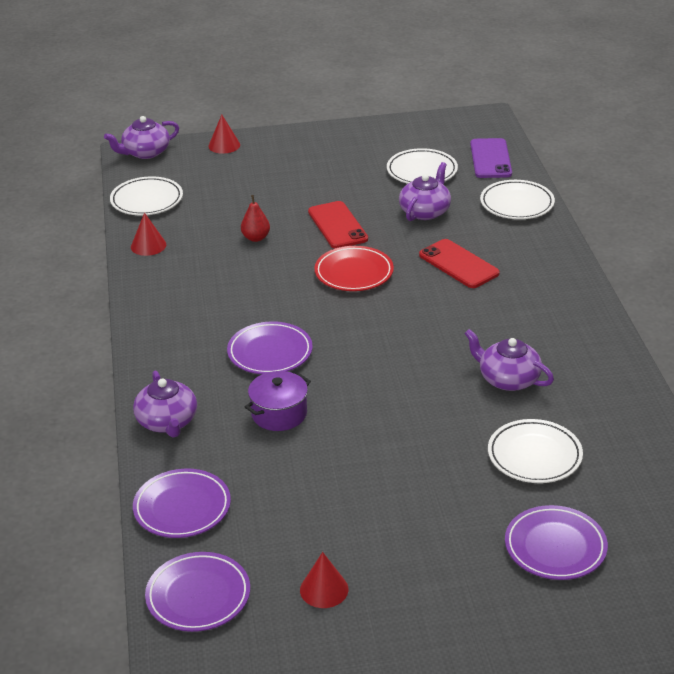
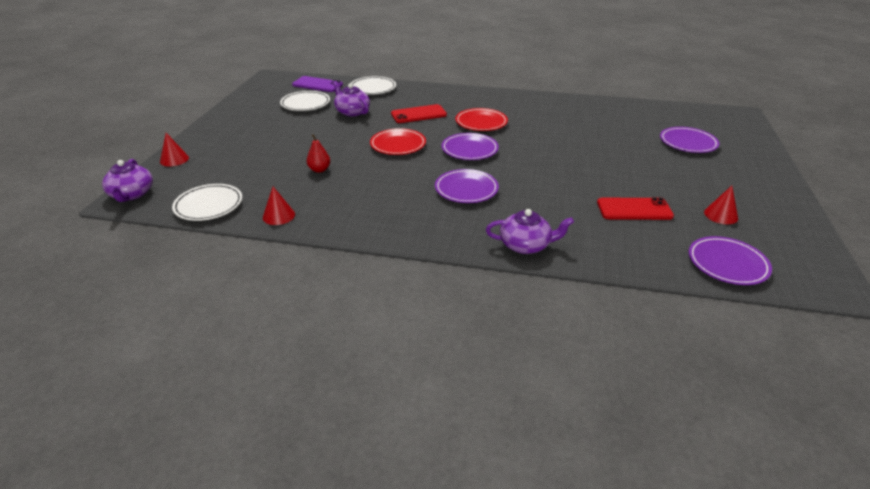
camera: 70 degrees left, 0 degrees up
purple plate [133,469,231,538] -> purple plate moved to [442,133,499,160]
purple pot [245,371,311,431] -> none
red phone [308,201,368,249] -> red phone moved to [597,197,674,220]
purple teapot [464,329,554,391] -> none
white plate [488,419,583,483] -> none
none -> red plate [455,108,508,131]

